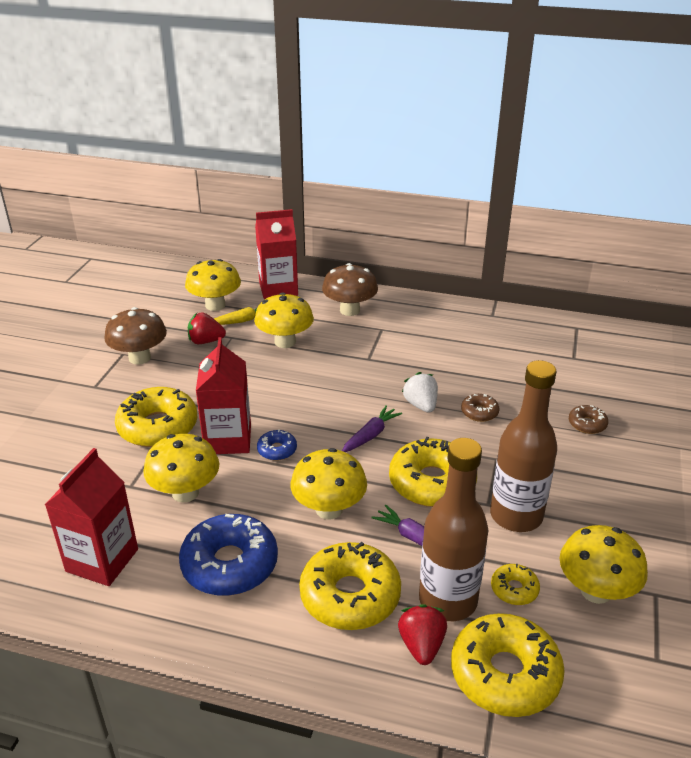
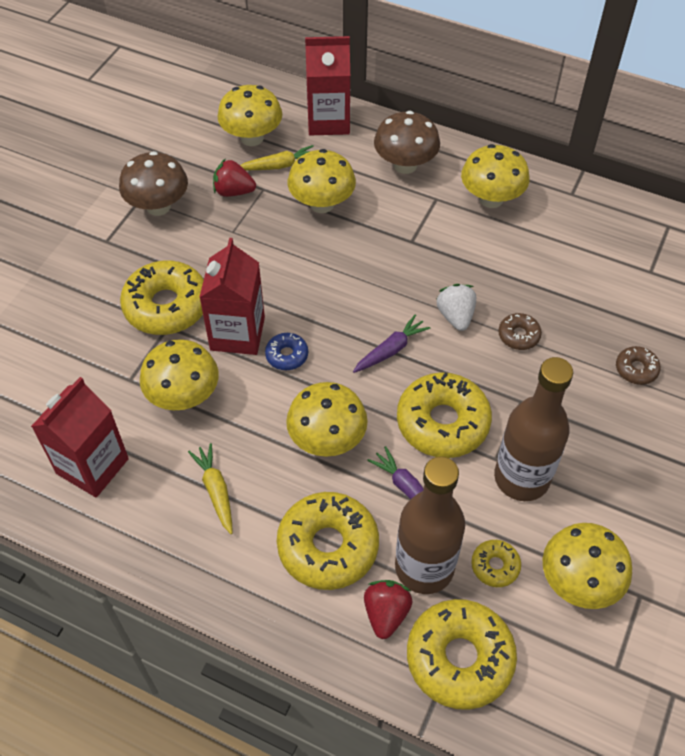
camera: 10 degrees right, 20 degrees up
blue donut [179,514,278,596] -> yellow carrot [188,443,233,534]
none -> yellow mushroom [461,144,530,208]

